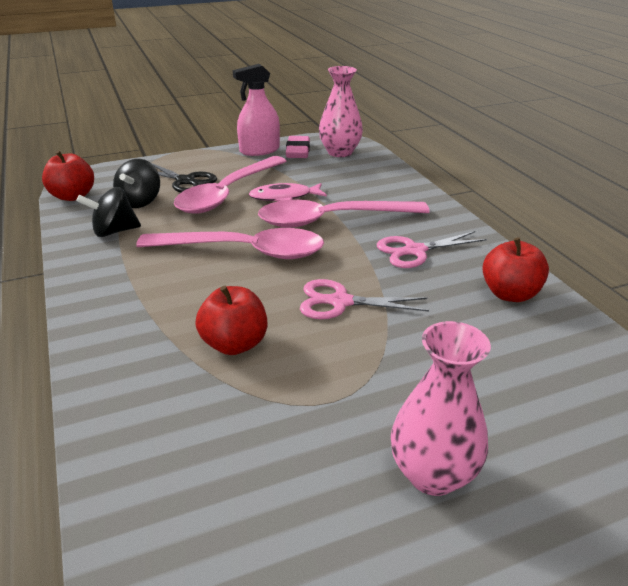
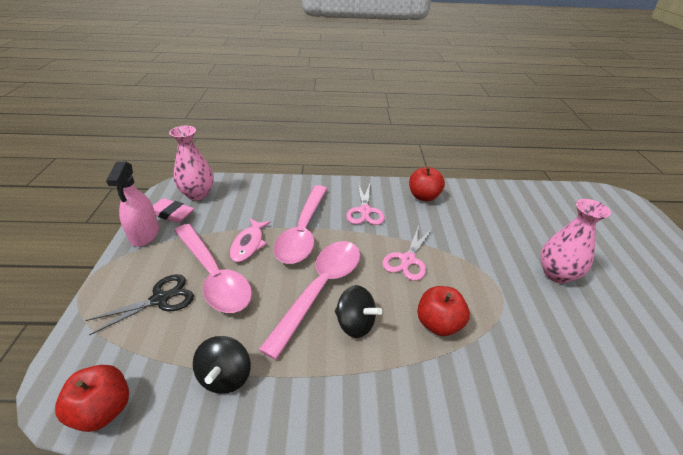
camera: 70 degrees left, 5 degrees up
black spinning top [113,159,160,208] -> black spinning top moved to [335,285,382,338]

